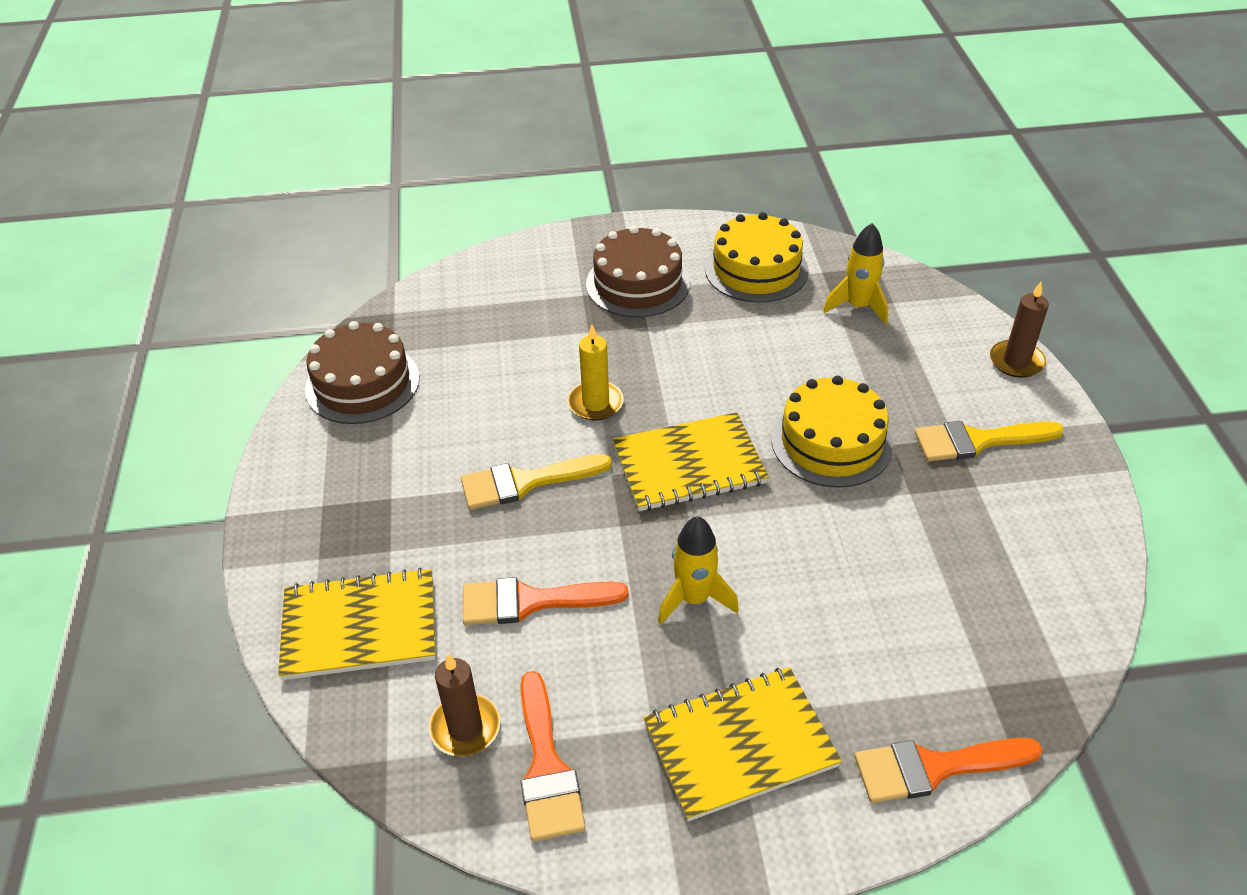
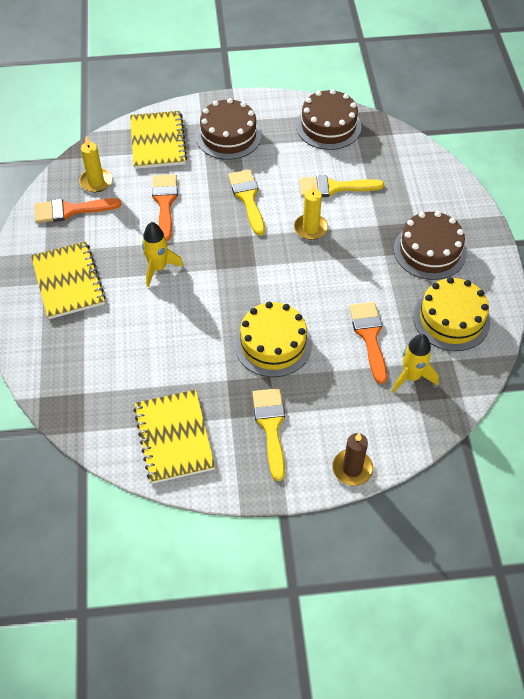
camera: 90 degrees right, 10 degrees up
brown candle [429,654,500,757] -> yellow candle [79,136,112,192]
yellow notebook [613,412,769,511] -> yellow notebook moved to [133,390,215,484]
orange brush [855,738,1043,803] -> orange brush moved to [349,302,387,384]
none -> brown cake [196,98,262,160]
none -> yellow brush [299,175,384,197]

